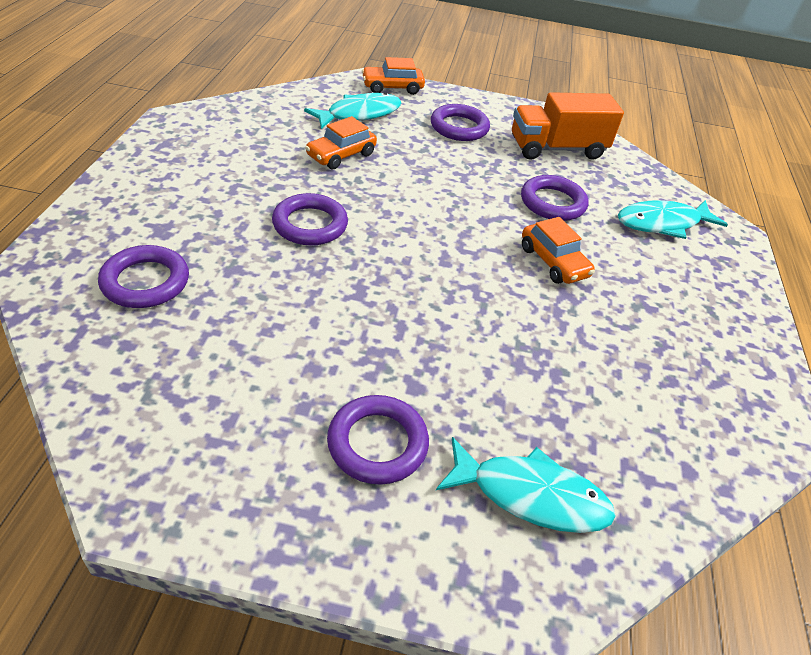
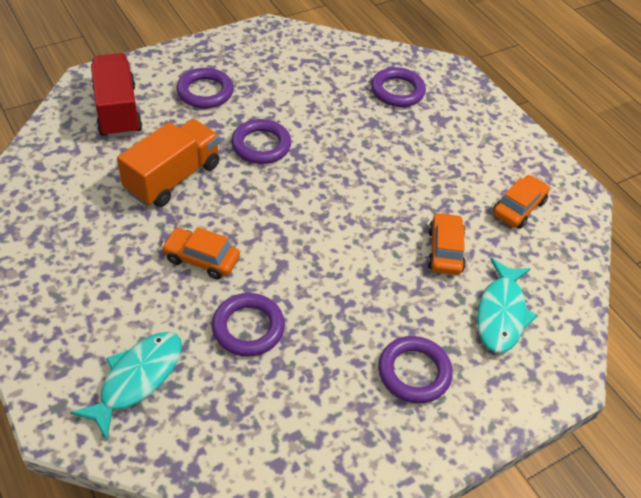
camera: 140 degrees right, 5 degrees up
purple ring [272,193,348,245] -> purple ring moved to [231,119,291,164]
orange car [362,57,425,95] -> orange car moved to [493,175,550,229]
turquoise fish [436,437,616,533] -> red truck [91,53,142,138]
orange truck [512,92,624,160] -> orange truck moved to [117,119,220,207]

